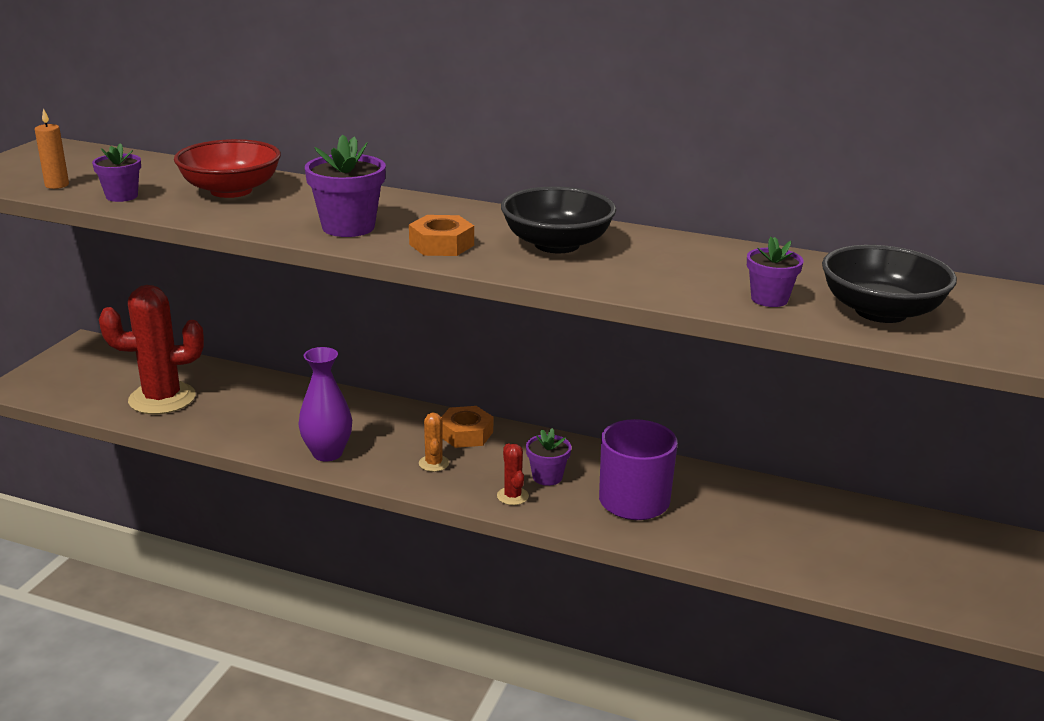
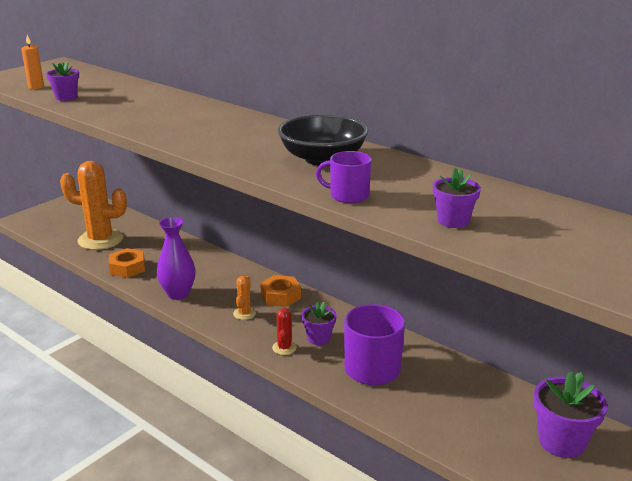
camera: 20 degrees right, 0 degrees up
red cactus [99,285,204,414] -> orange cactus [60,161,127,250]
red bowl [174,139,281,198] -> none
purple flower pot [305,134,386,237] -> purple flower pot moved to [534,371,607,458]
orange nut [409,215,474,256] -> orange nut moved to [109,248,145,278]
black bowl [822,245,957,323] -> none
none -> purple mug [316,151,371,203]

